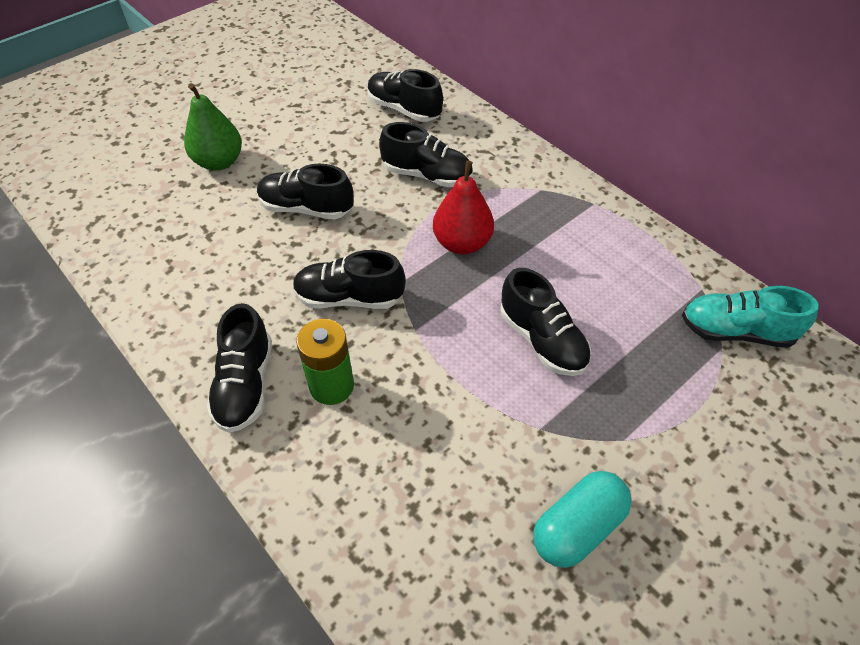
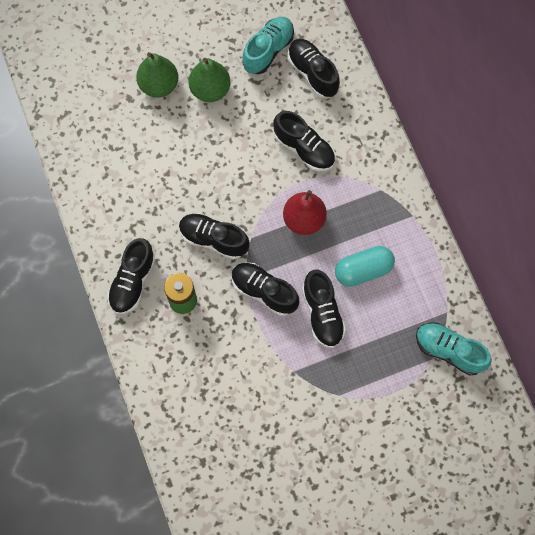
camera: 20 degrees right, 20 degrees up
black shoe [257,164,353,220] -> black shoe moved to [232,262,299,316]
turquoise capsule [533,471,632,568] -> turquoise capsule moved to [335,246,395,287]
none -> green pear [189,58,230,102]
none -> turquoise shoe [242,17,294,74]

